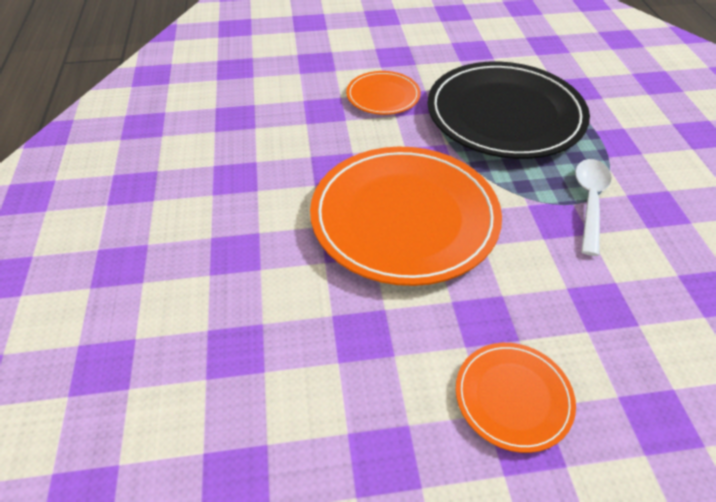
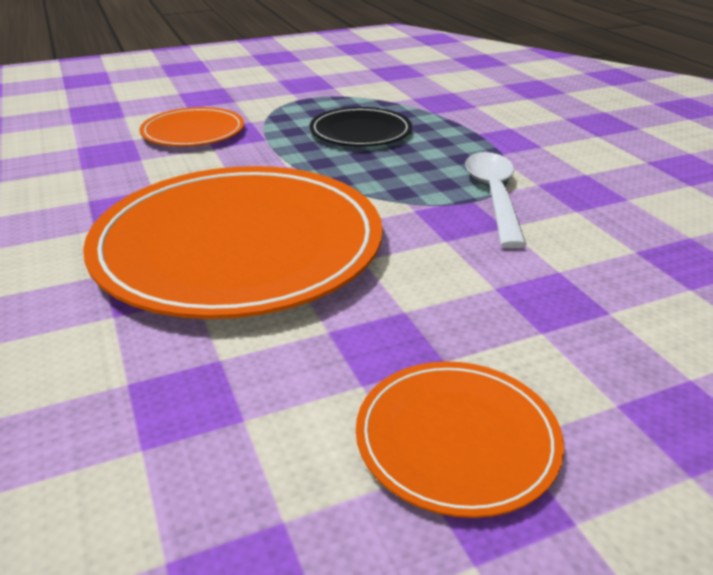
camera: 15 degrees left, 15 degrees down
black plate [427,62,590,159] -> black plate [309,107,412,146], size x0.49

